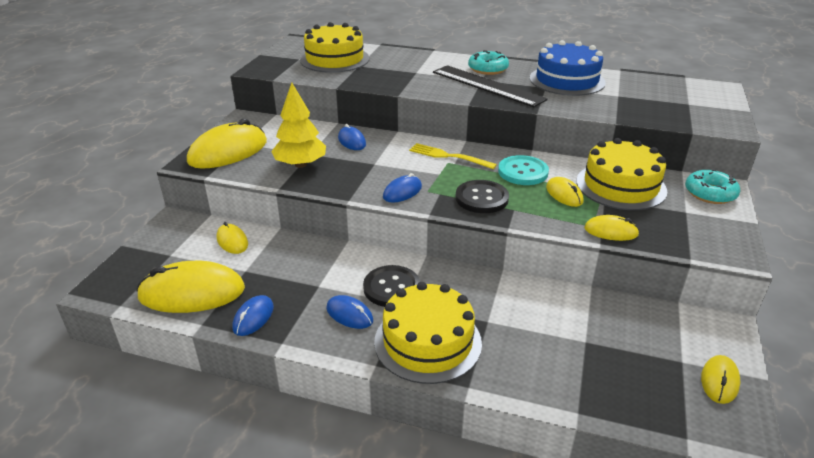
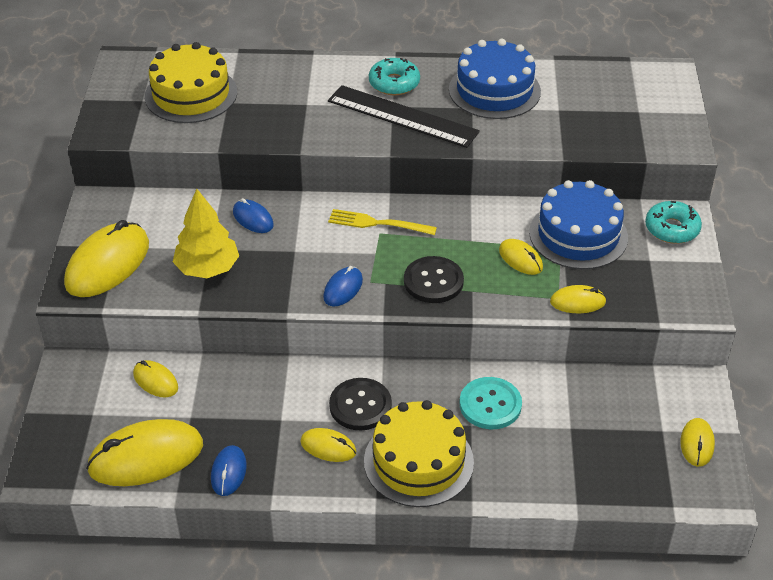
camera: 15 degrees left, 10 degrees up
blue mouse [326,295,373,329] -> yellow mouse [300,428,356,462]
turquoise button [498,155,549,185] -> turquoise button moved to [460,377,522,429]
yellow cake [576,138,667,210] -> blue cake [529,180,628,269]

